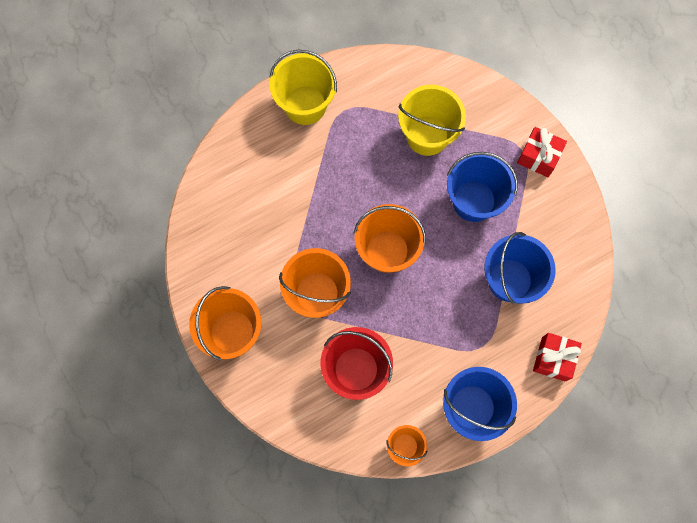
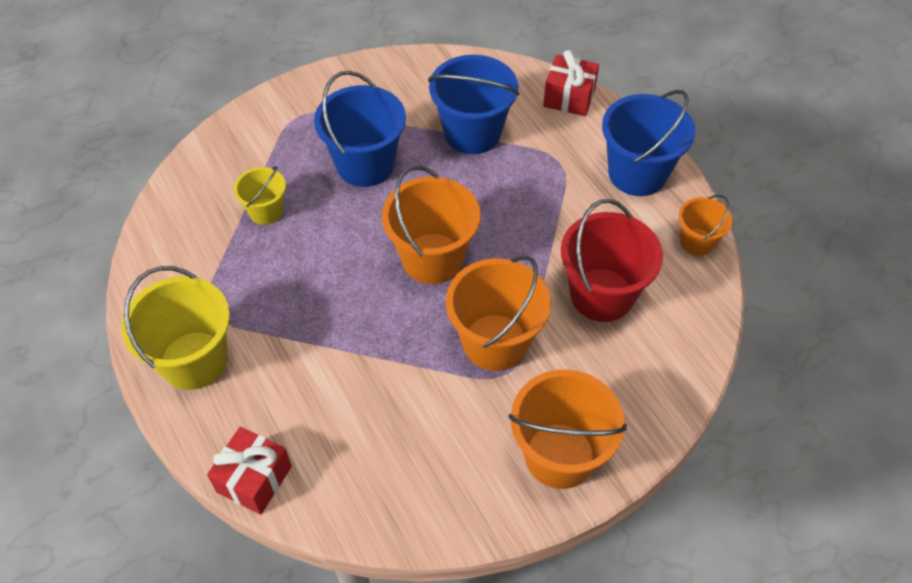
camera: 90 degrees left, 20 degrees down
yellow bucket [398,85,466,156] -> yellow bucket [234,166,286,225], size x0.56
red gift [517,127,567,177] -> red gift moved to [207,427,292,515]

